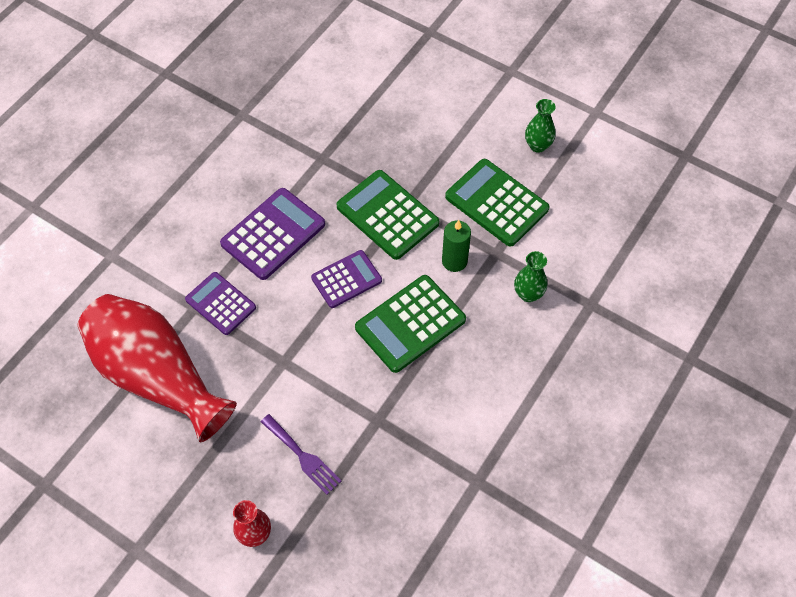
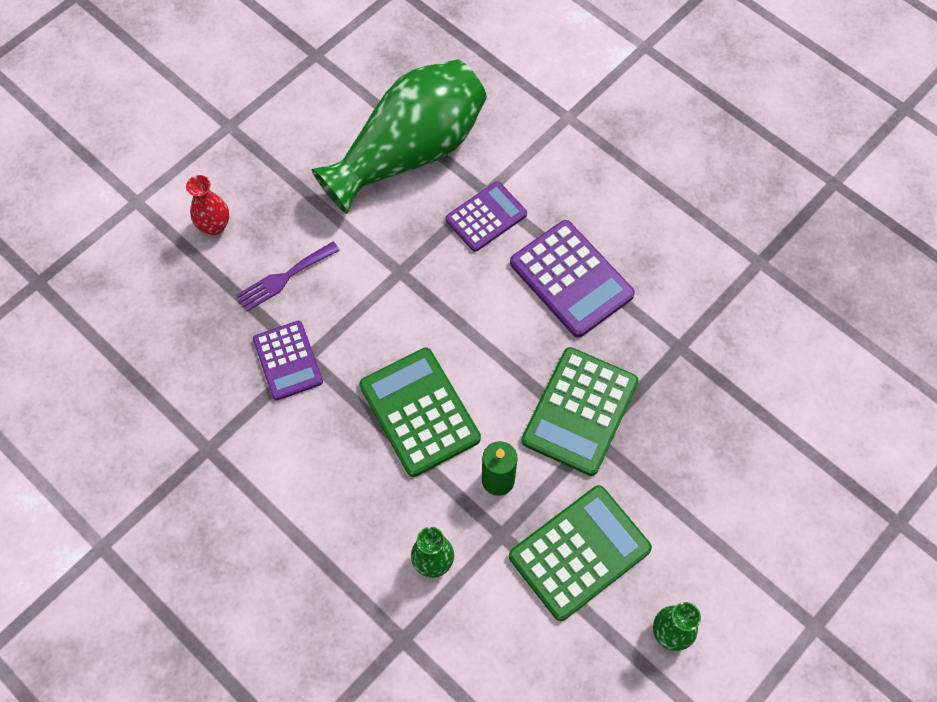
camera: 100 degrees right, 5 degrees up
red vase [78,294,237,442] -> green vase [312,59,487,214]
purple calculator [311,250,382,308] -> purple calculator moved to [253,321,323,400]
green calculator [337,170,439,260] -> green calculator turned 150 degrees clockwise [522,347,639,476]

